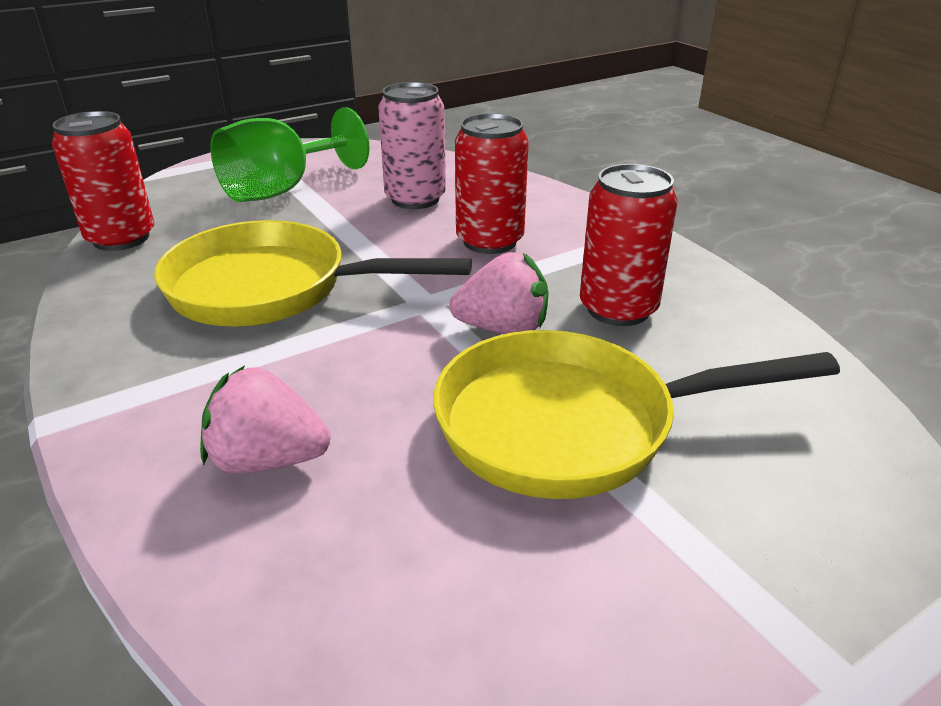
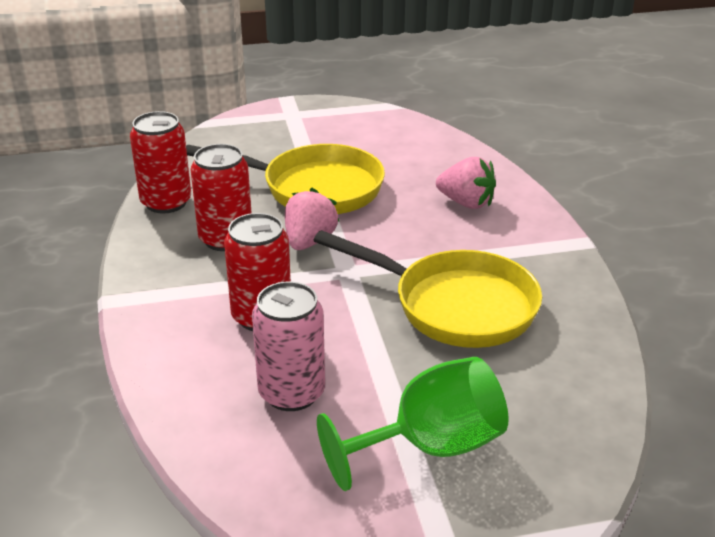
camera: 160 degrees left, 0 degrees up
red can [52,111,154,251] -> red can moved to [130,111,191,213]
pink strawberry [450,252,548,334] -> pink strawberry turned 90 degrees clockwise [285,188,340,250]

